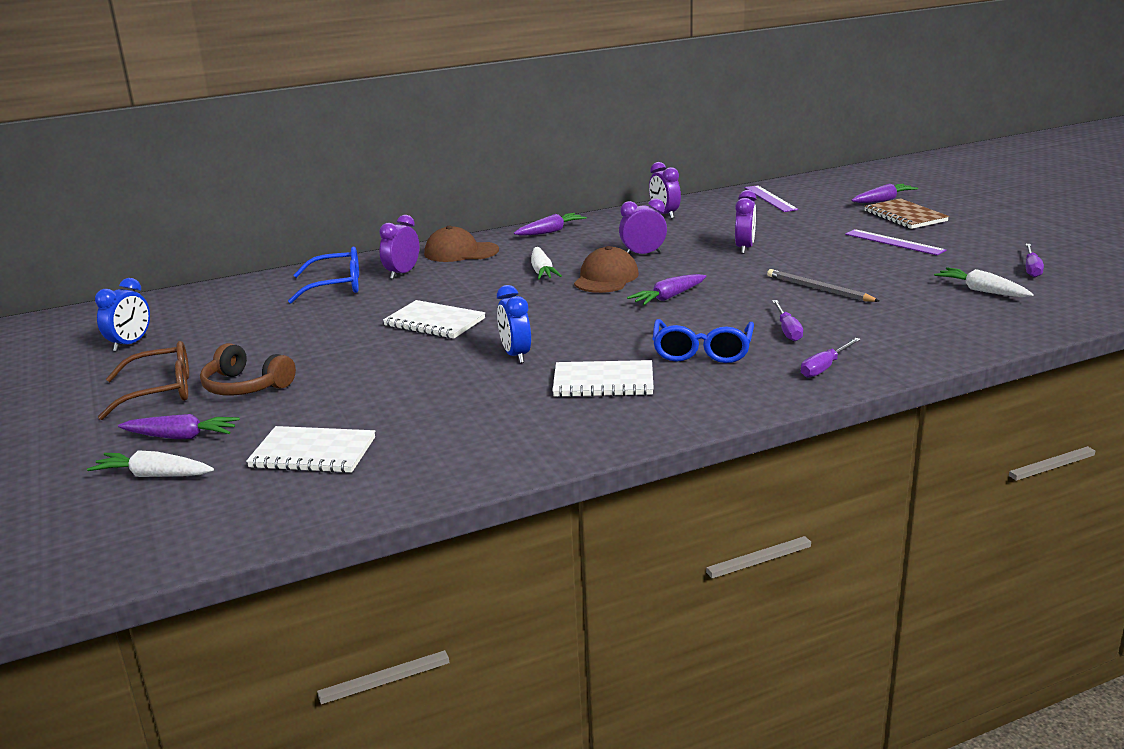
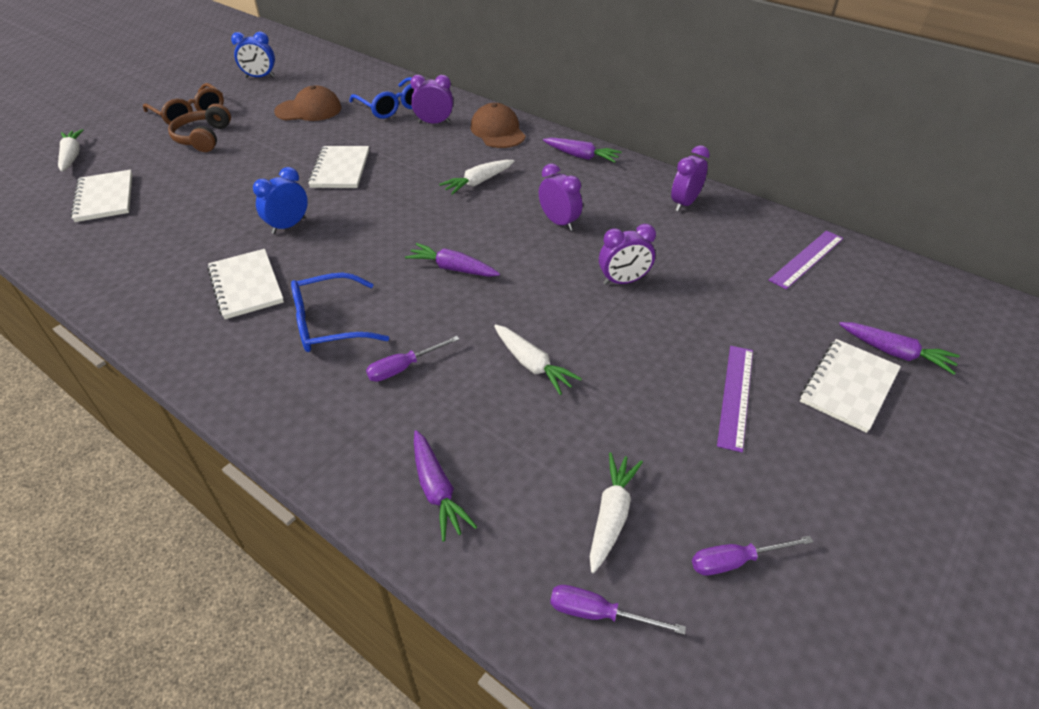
camera: 60 degrees right, 20 degrees up
purple carrot [118,414,240,439] -> purple carrot moved to [414,430,477,542]
brown cap [574,246,639,293] -> brown cap moved to [274,85,342,121]
grey pencil [767,269,879,302] -> white carrot [494,324,582,395]
purple screwdriver [801,338,861,378] -> purple screwdriver moved to [550,585,686,635]
brown notebook [864,198,949,229] -> white notebook [800,339,901,433]

